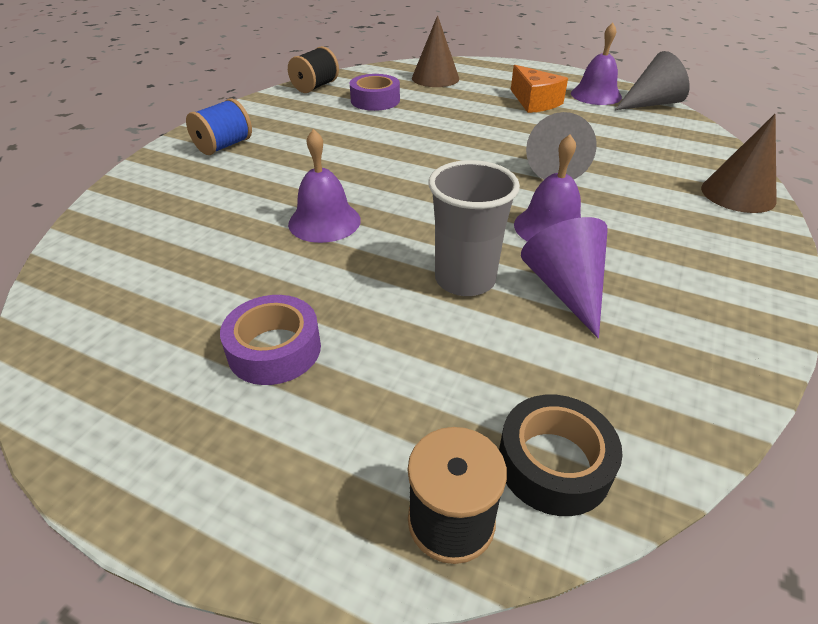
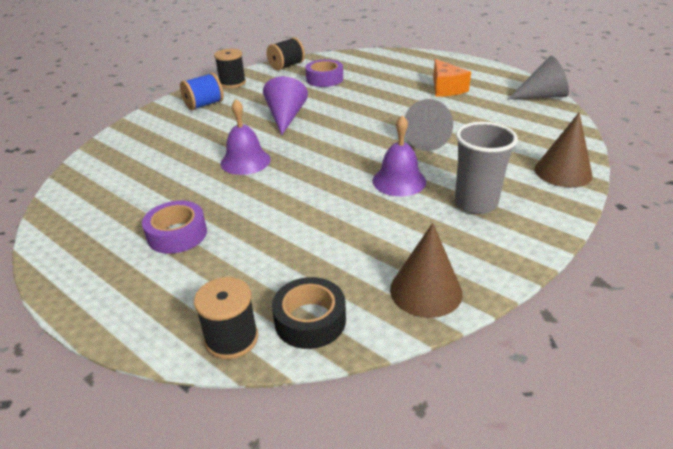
camera: 15 degrees right, 5 degrees down
brown cone [412,15,459,87] -> brown cone moved to [390,223,463,318]
grey cup [428,160,520,296] -> grey cup moved to [455,122,518,214]
purple cone [521,217,608,338] -> purple cone moved to [263,77,308,135]
purple bell [571,23,622,105] -> none
none -> black spool [214,49,246,88]

